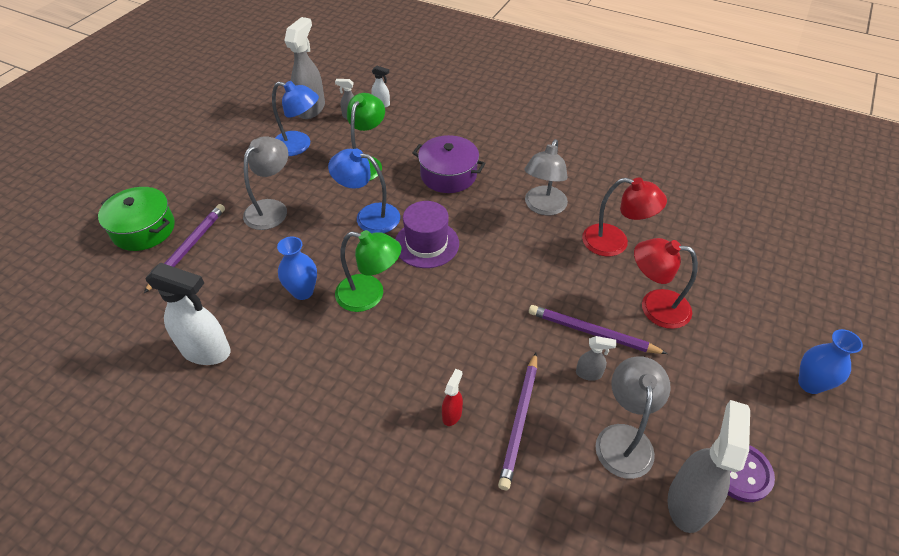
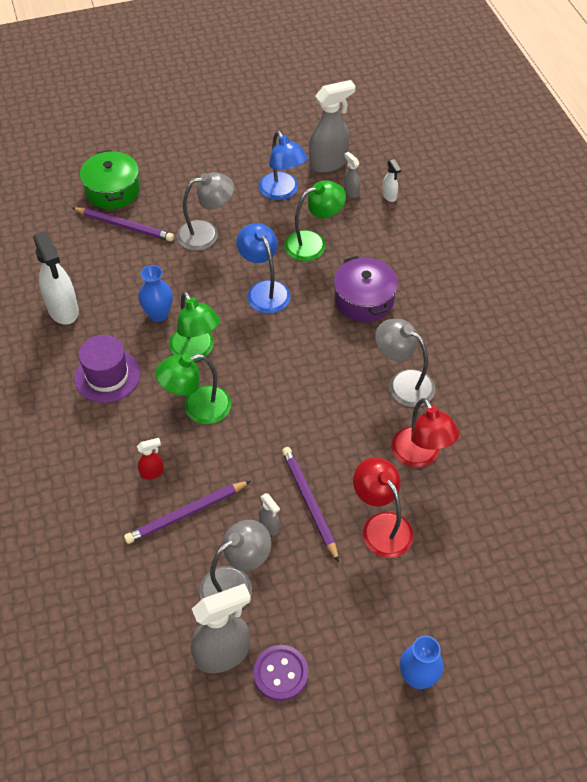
camera: 45 degrees right, 5 degrees up
purple pencil [144,204,225,293] -> purple pencil turned 45 degrees clockwise [72,207,174,241]
purple hat [395,201,459,268] -> purple hat moved to [74,335,140,403]
grey lamp [524,139,568,215] -> grey lamp turned 60 degrees clockwise [375,319,435,407]
none -> green lamp [155,354,231,424]

